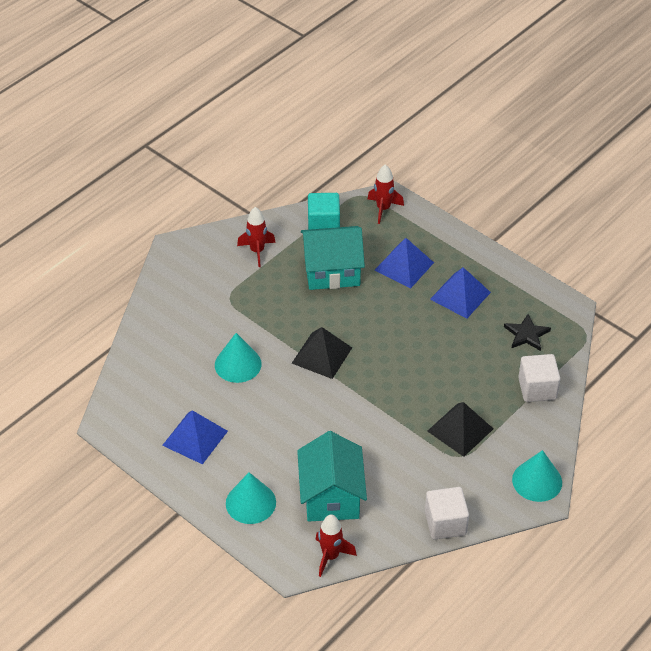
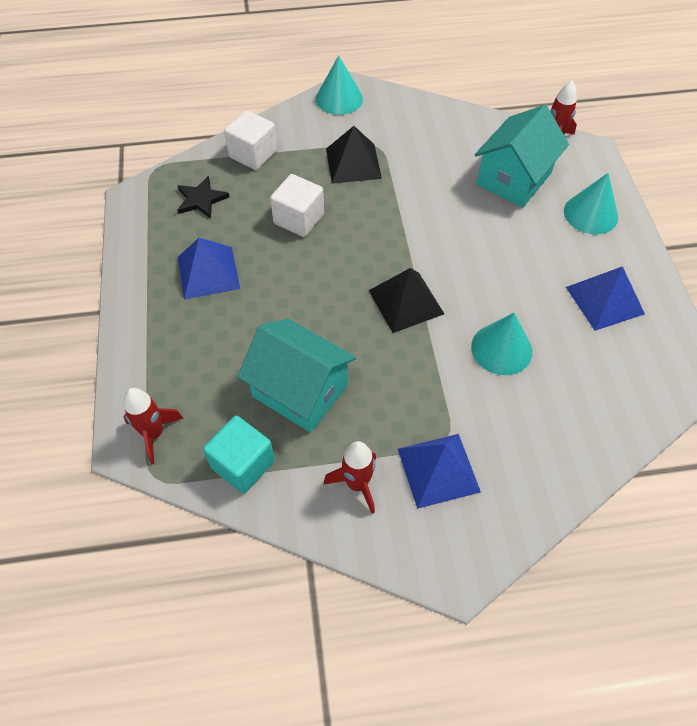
camera: 140 degrees left, 10 degrees up
blue pyramid [375,238,434,289] -> blue pyramid moved to [398,434,481,509]
white cube [425,487,469,539] -> white cube moved to [270,174,324,237]

